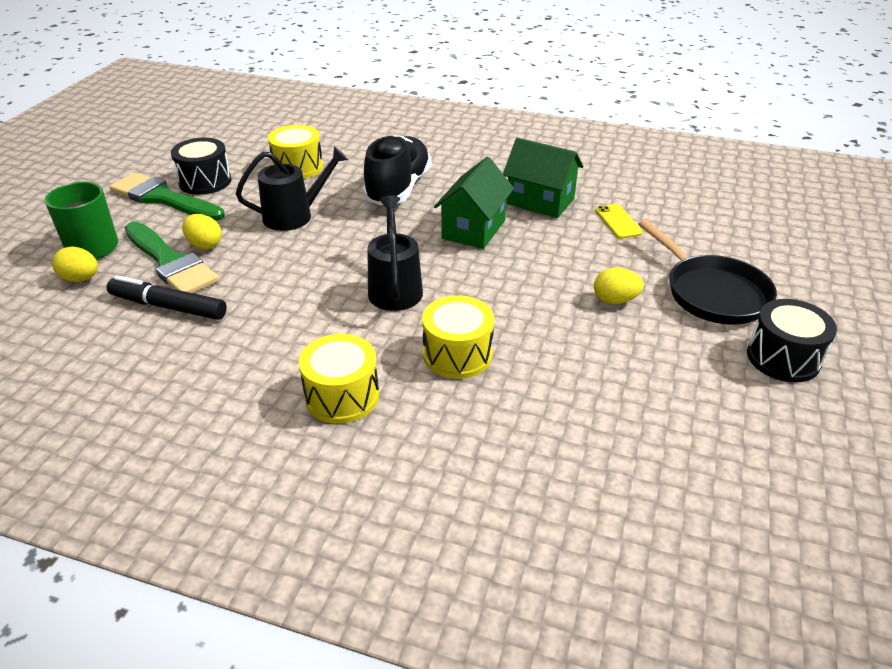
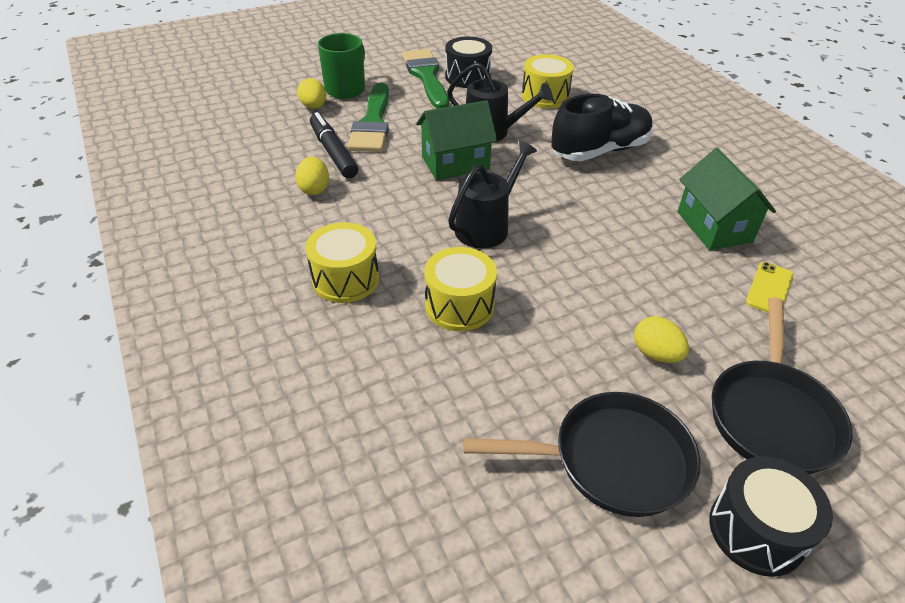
camera: 45 degrees right, 5 degrees up
yellow egg [182,214,222,249] -> yellow egg moved to [295,157,329,195]
green house [434,157,514,249] -> green house moved to [416,100,497,180]
none -> black pan [463,392,700,517]

